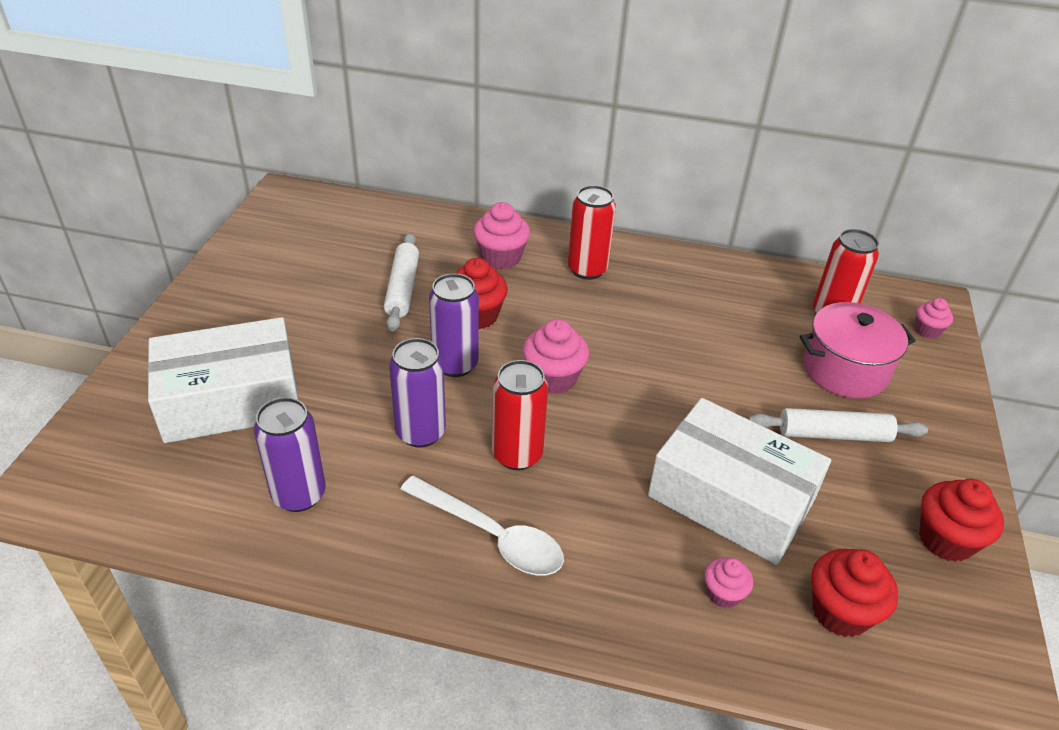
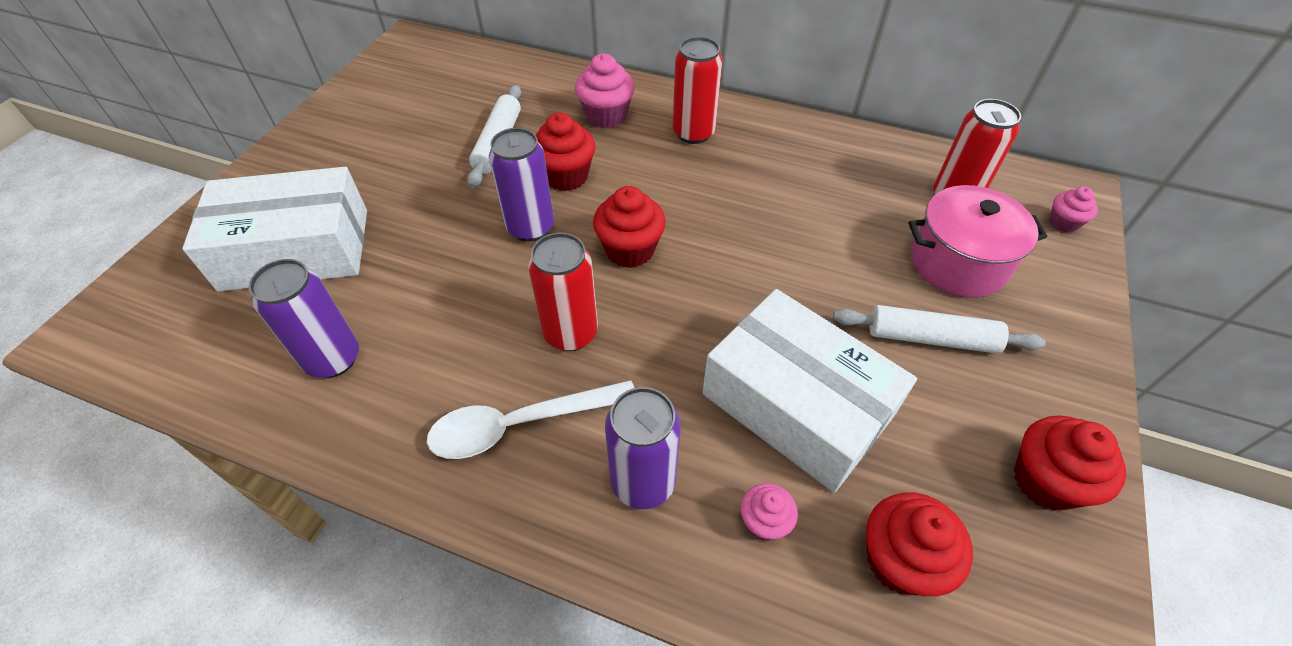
camera: 10 degrees right, 10 degrees up
purple can [389,338,446,448] -> purple can moved to [605,387,681,509]
white spoon [400,476,564,575] -> white spoon turned 120 degrees clockwise [427,380,634,459]
pink cupcake [523,319,589,394] -> red cupcake [593,186,666,268]

